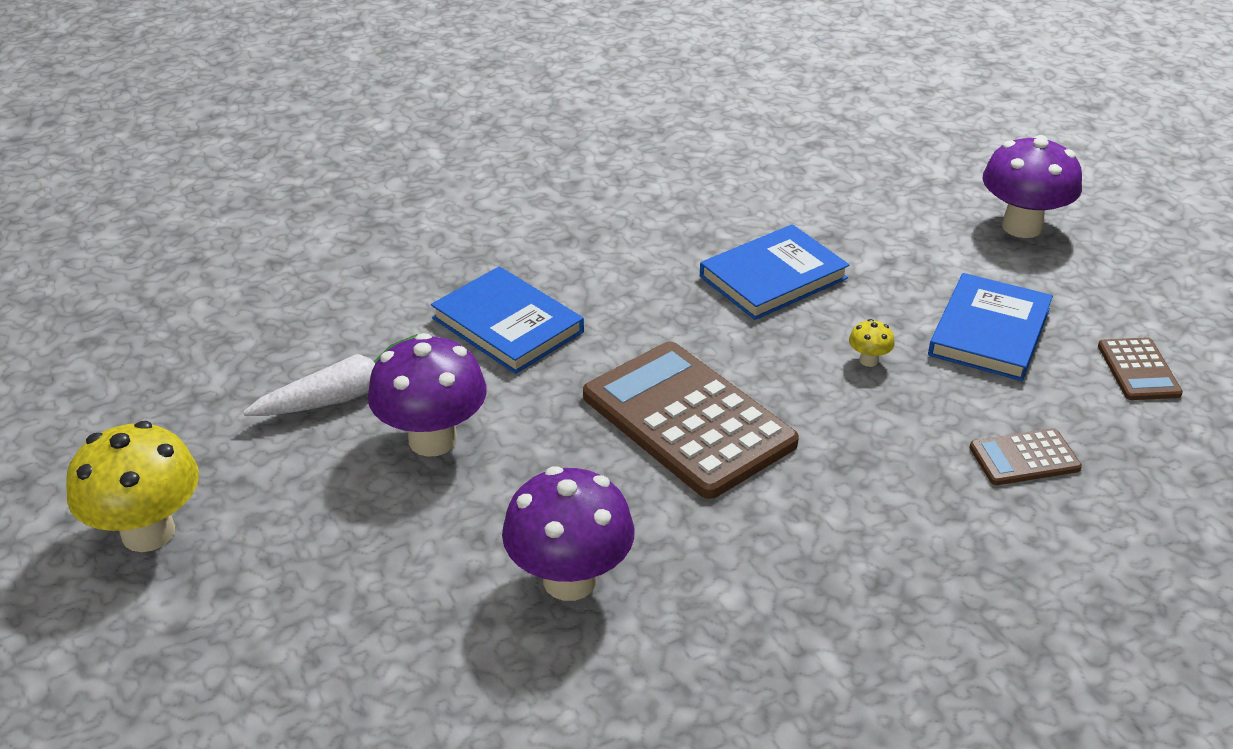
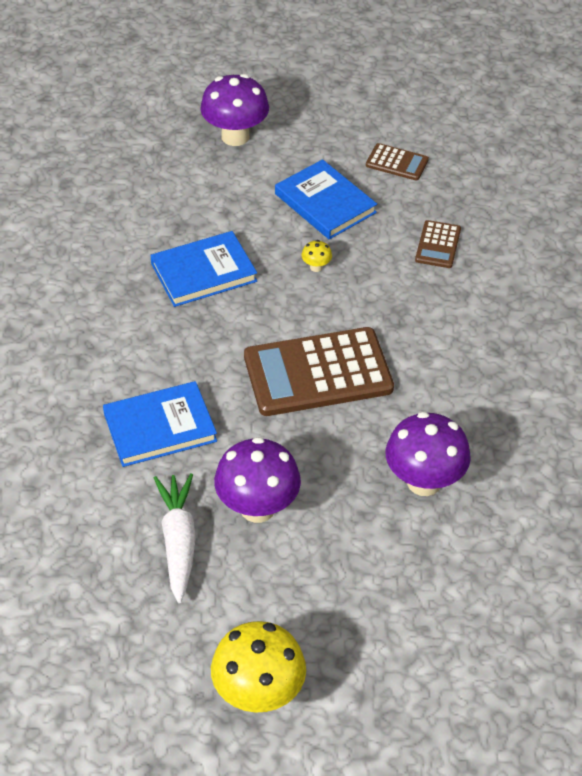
camera: 65 degrees left, 10 degrees up
blue book [700,224,850,320] -> blue book turned 75 degrees clockwise [150,231,257,307]

